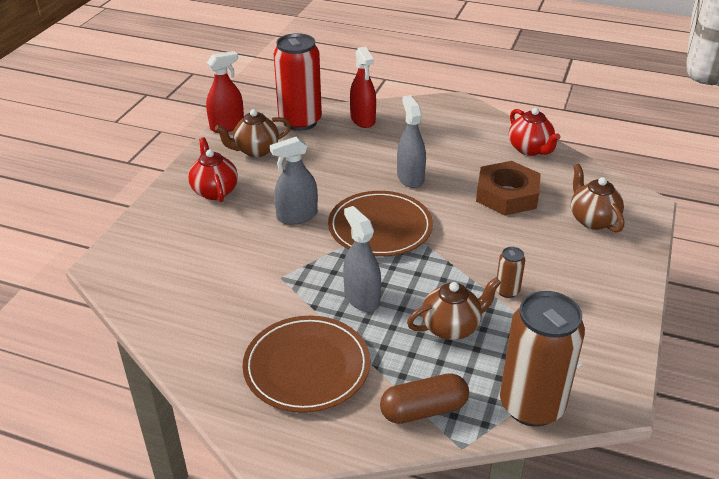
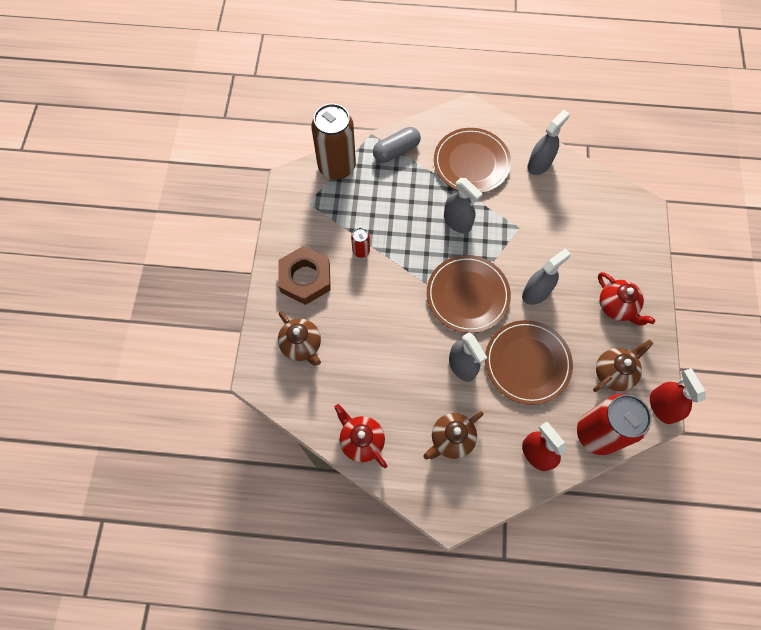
camera: 165 degrees right, 30 degrees up
red spray bottle [206,51,244,133] -> red spray bottle turned 120 degrees clockwise [650,368,705,424]
brown capsule [380,373,469,424] -> grey capsule [373,127,421,162]
brown teapot [407,278,501,340] -> brown teapot moved to [424,411,483,460]
brown nut [476,161,541,215] -> brown nut moved to [278,246,331,305]
brown can [496,247,525,298] -> red can [351,228,370,258]
none -> brown plate [485,320,573,405]
none -> grey spray bottle [527,110,570,175]

